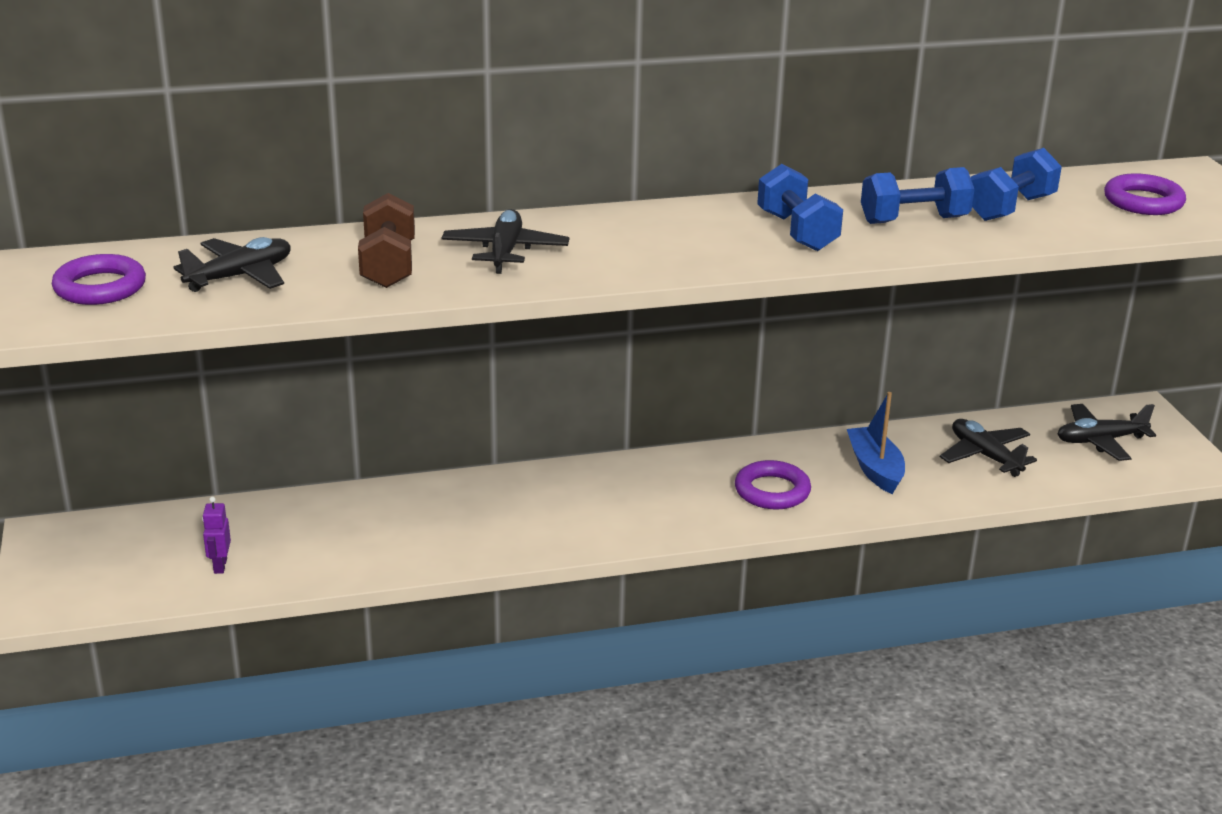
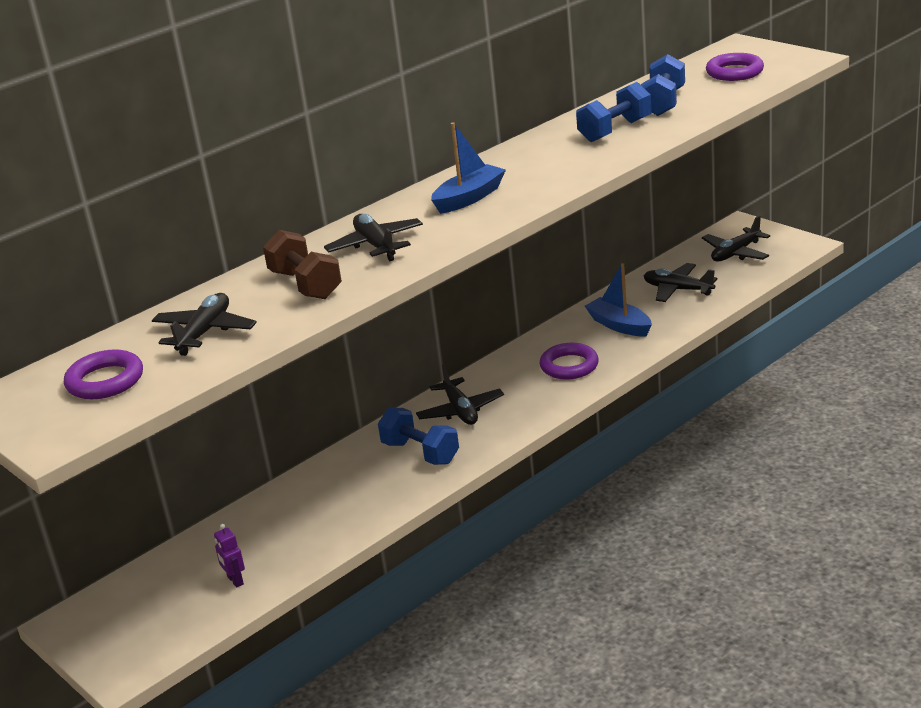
camera: 25 degrees left, 0 degrees up
blue dumbbell [757,164,843,251] -> blue dumbbell moved to [378,407,459,465]
none -> black plane [416,364,504,425]
none -> blue boat [431,122,506,214]

